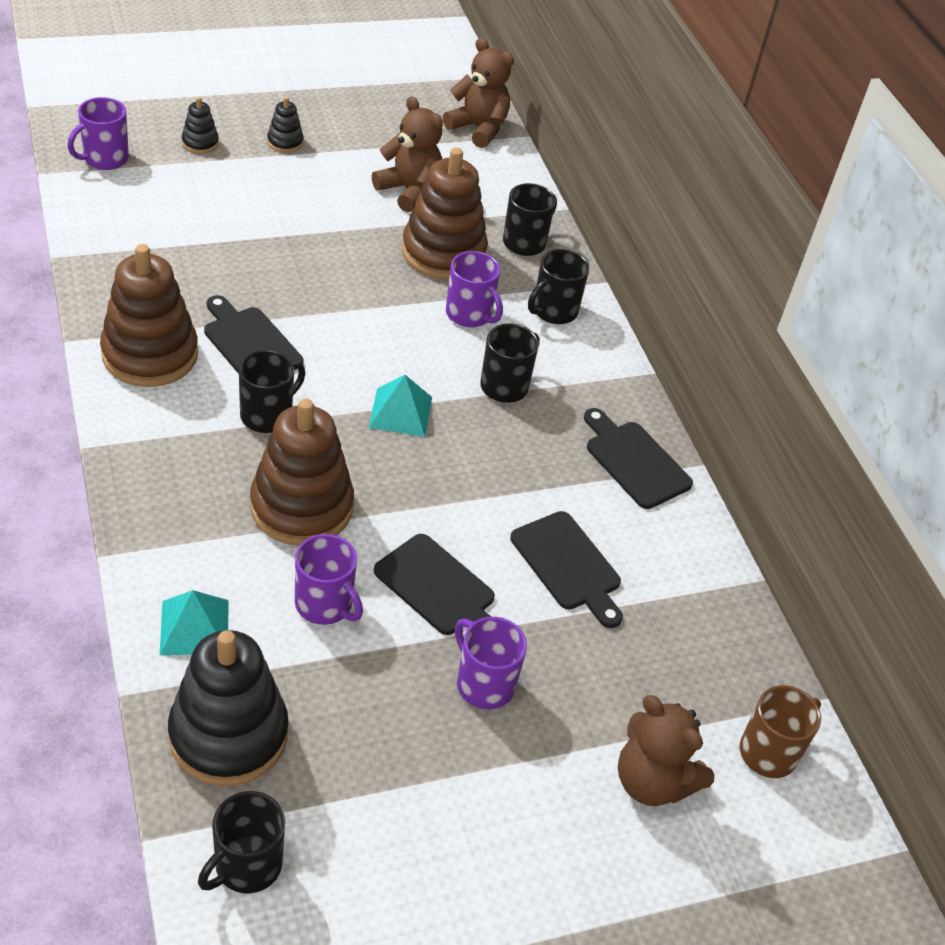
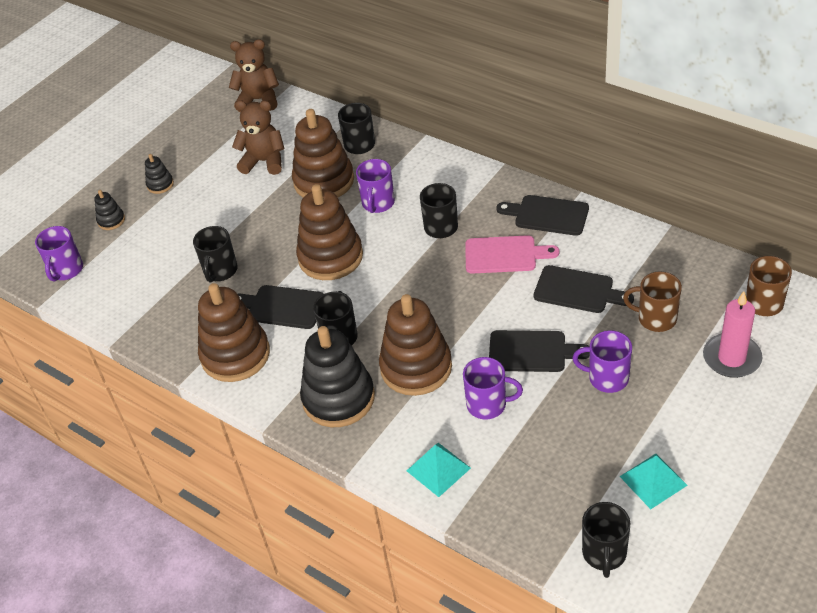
camera: 25 degrees left, 0 degrees up
black stacking toy [168,630,289,786] -> black stacking toy moved to [300,326,375,427]
turquoise pyramid [369,375,432,437] -> turquoise pyramid moved to [619,454,688,509]
purple mug [446,251,503,327] -> purple mug turned 90 degrees clockwise [356,159,395,213]
black mug [528,249,589,324] -> black mug moved to [193,226,238,283]
brown teddy bear [618,695,714,806] -> pink candle [703,291,762,378]
none -> brown stacking toy [296,184,363,280]
none -> pink cutting board [465,235,559,274]
none -> brown mug [623,271,682,332]

